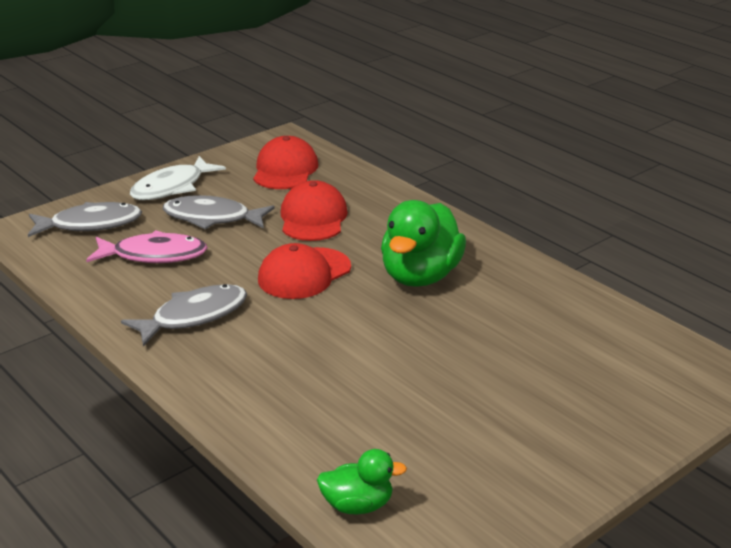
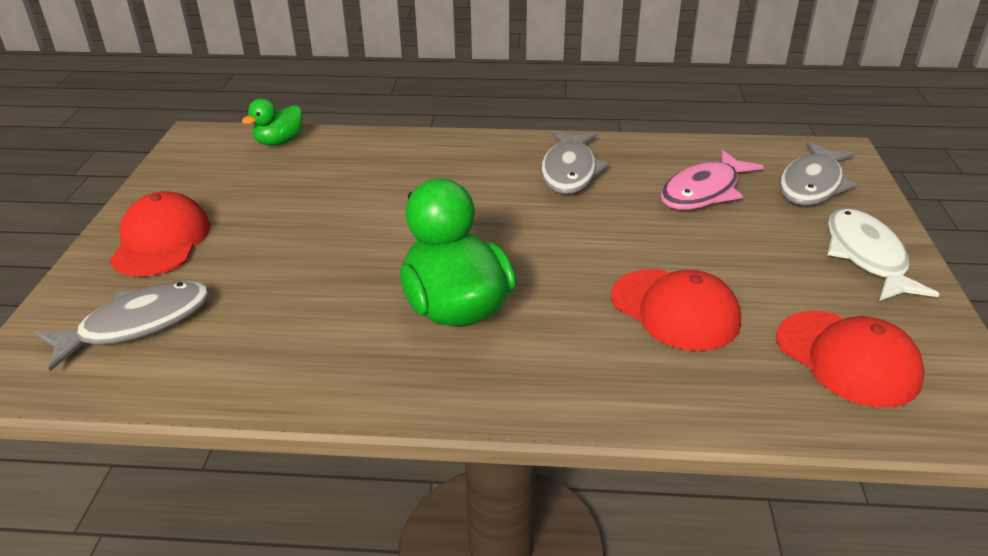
camera: 135 degrees right, 5 degrees up
grey fish [163,195,275,229] -> grey fish moved to [35,281,210,371]
red cap [258,243,351,299] -> red cap moved to [109,191,211,276]

